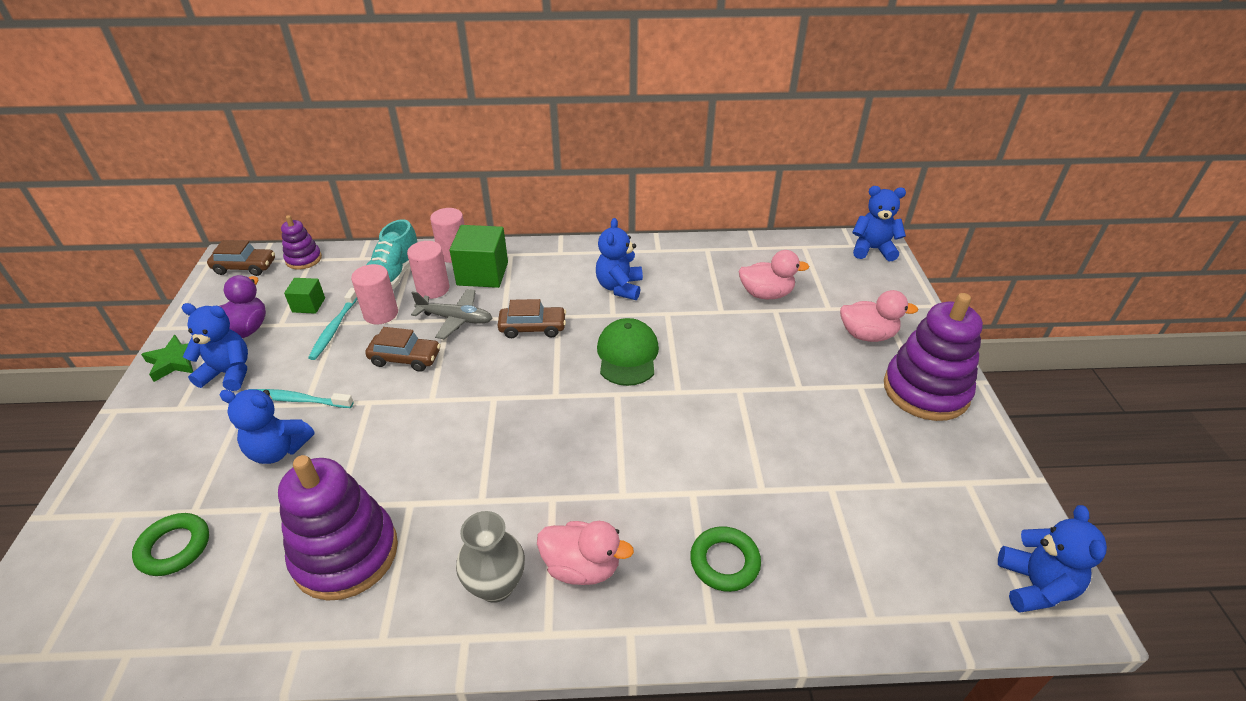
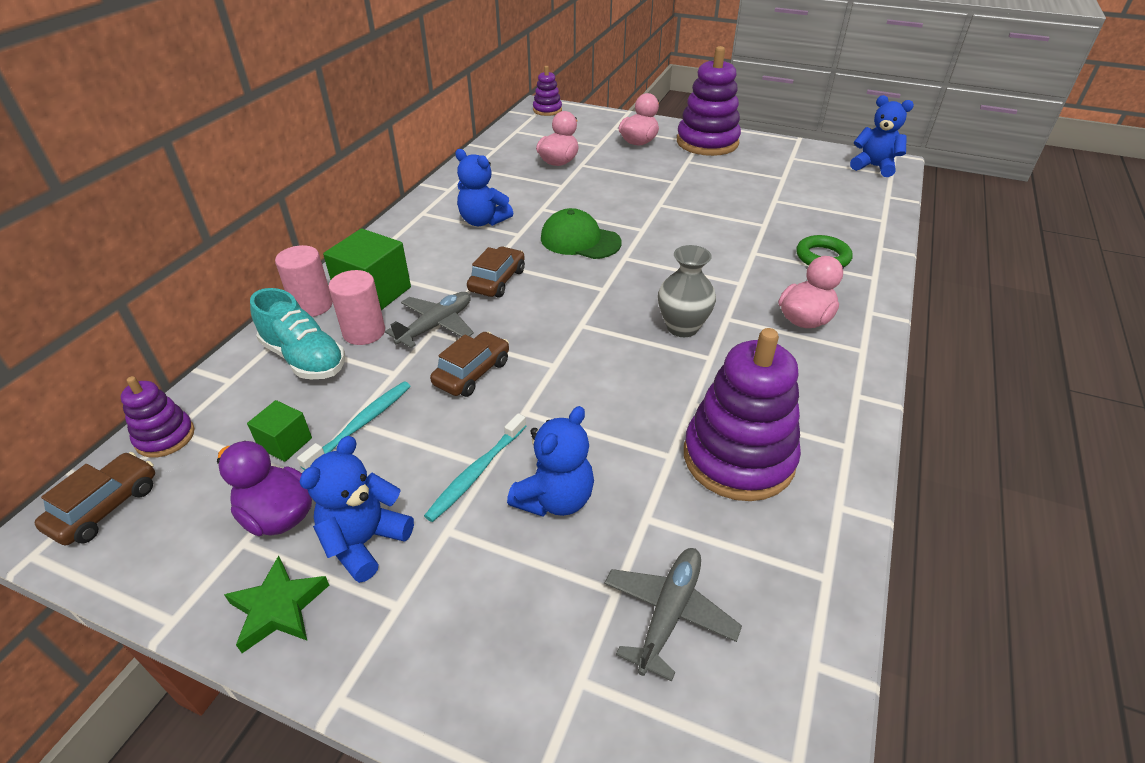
camera: 65 degrees left, 0 degrees up
green ring [132,513,209,576] -> grey plane [604,548,742,681]
turquoise toothbrush [308,288,357,360] -> turquoise toothbrush turned 90 degrees counterclockwise [297,382,411,470]
pink cylinder [351,264,398,324] -> none
grey vase [456,511,525,603] -> grey vase moved to [658,245,716,337]
blue teddy bear [852,186,906,261] -> purple stacking toy [533,66,562,116]

